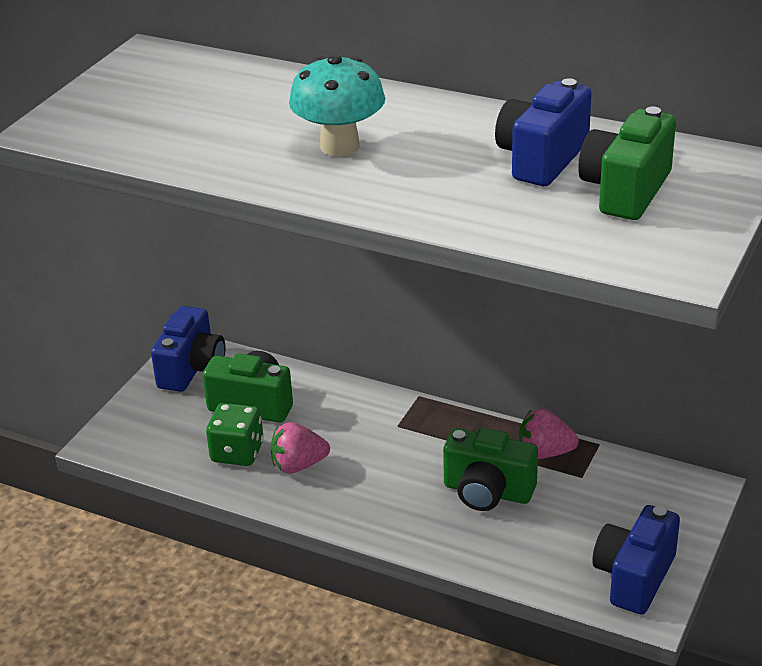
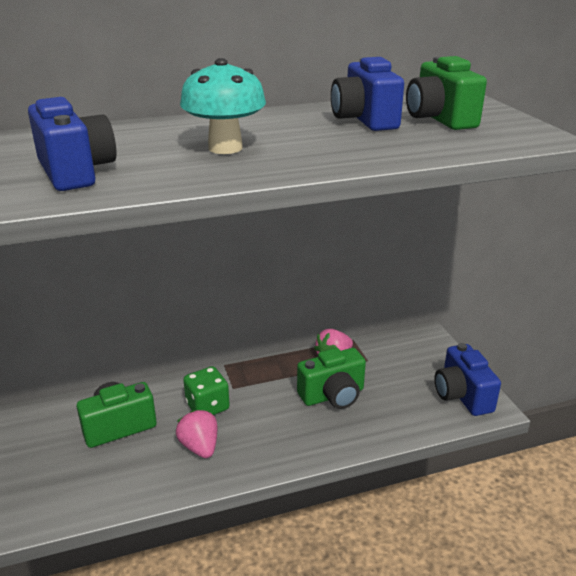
camera: 45 degrees left, 5 degrees down
blue camera [151,306,226,392] -> blue camera moved to [28,97,117,191]
green dice [206,403,264,466] -> green dice moved to [183,366,230,415]
pink strawberry [271,422,330,474] -> pink strawberry turned 120 degrees clockwise [176,410,217,458]

